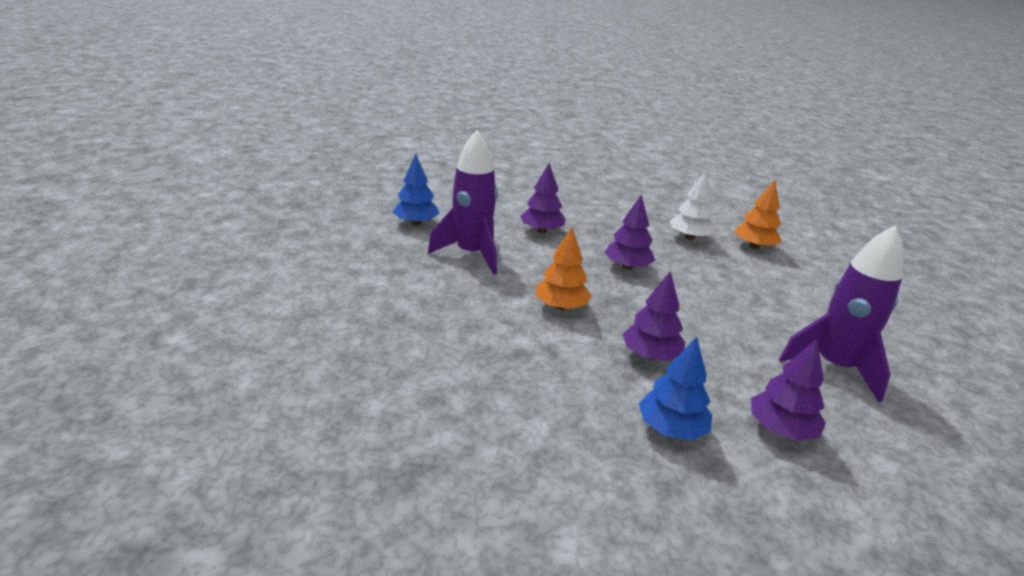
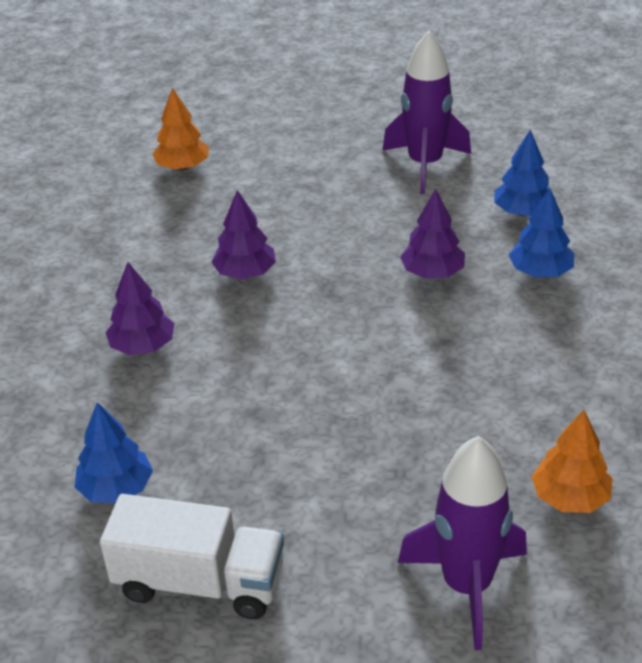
camera: 85 degrees left, 10 degrees up
purple rocket [428,130,498,275] -> purple rocket moved to [398,436,527,650]
orange tree [536,227,592,310] -> orange tree moved to [531,410,613,513]
white tree [670,171,715,240] -> none
purple tree [751,339,826,441] -> blue tree [494,130,556,216]
none -> white truck [100,494,284,619]

